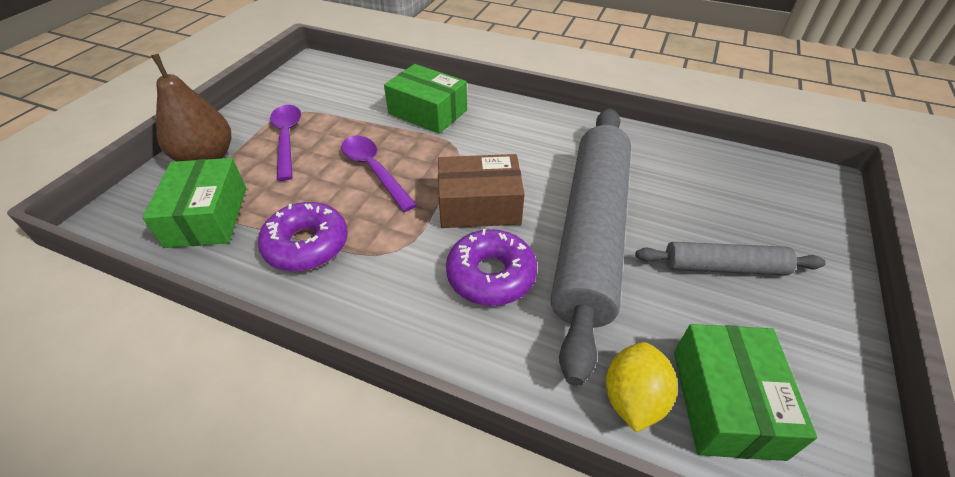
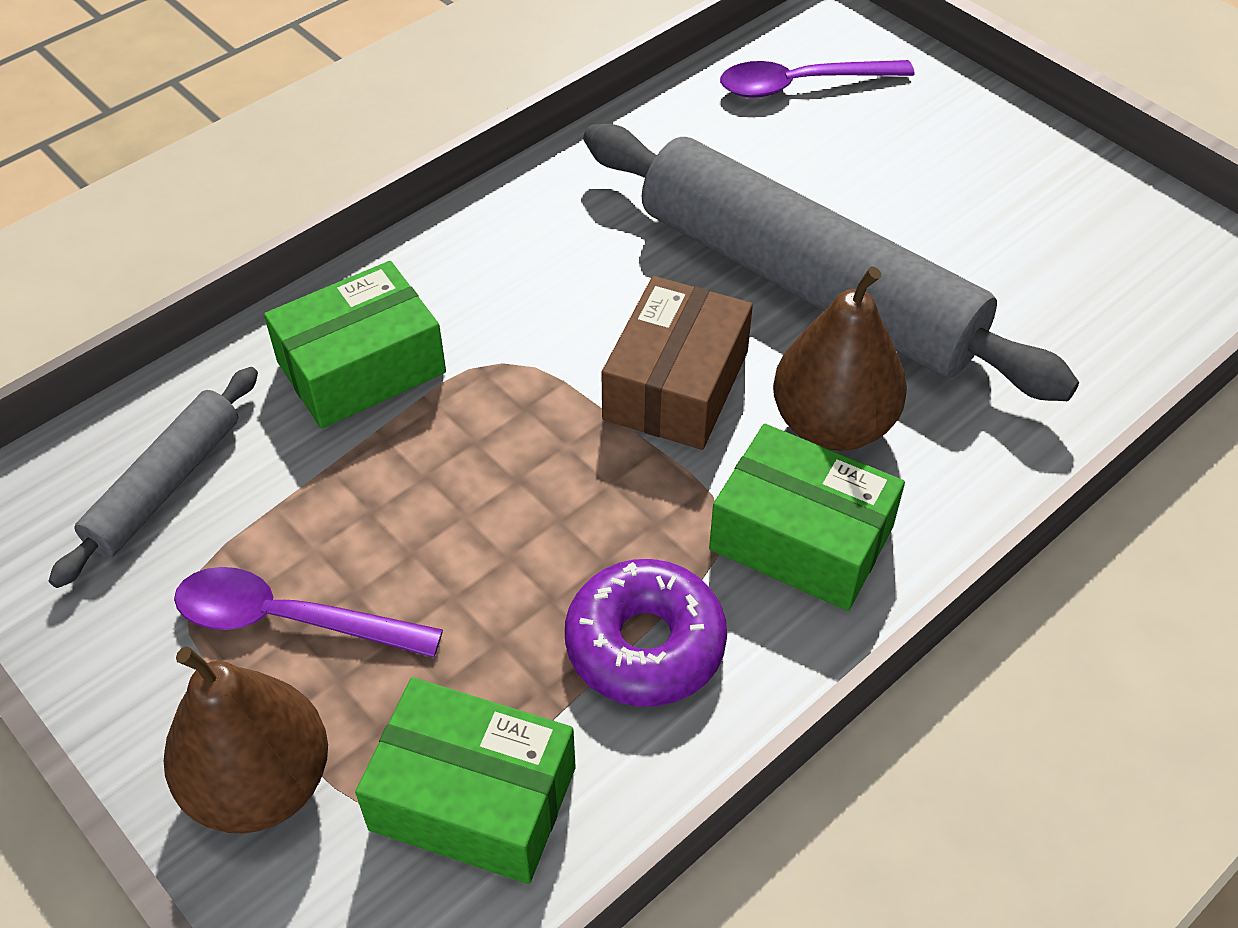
camera: 65 degrees left, 5 degrees up
purple spoon [341,136,417,212] -> purple spoon moved to [720,60,914,98]
purple donut [446,229,537,306] -> brown pear [773,267,907,451]
yellow lemon [606,342,677,432] -> none
grey rolling pin [635,242,826,275] -> grey rolling pin moved to [49,367,258,588]
green box [674,324,817,461] -> green box moved to [709,424,905,611]

